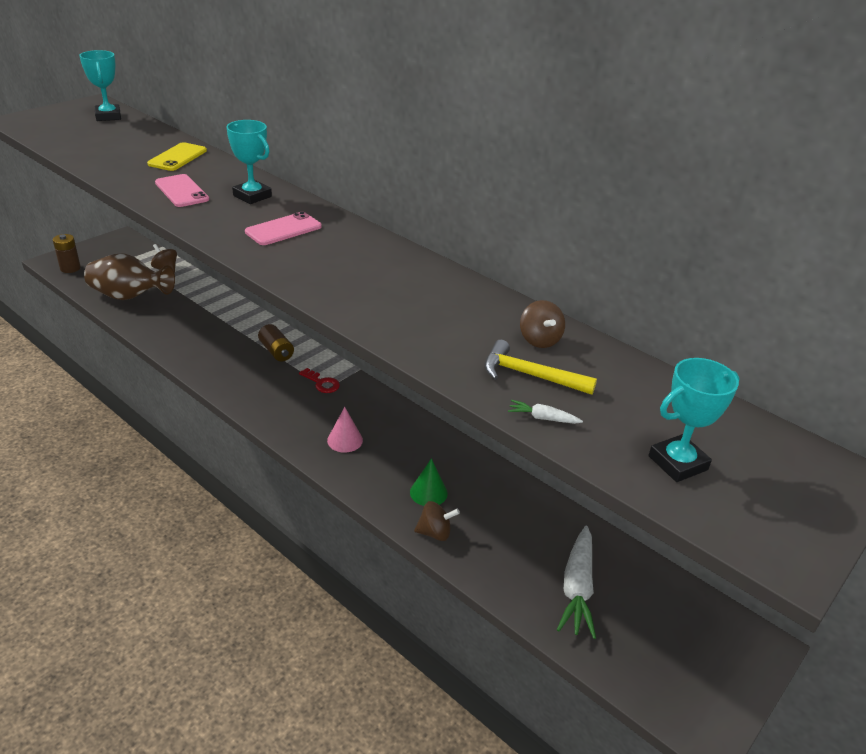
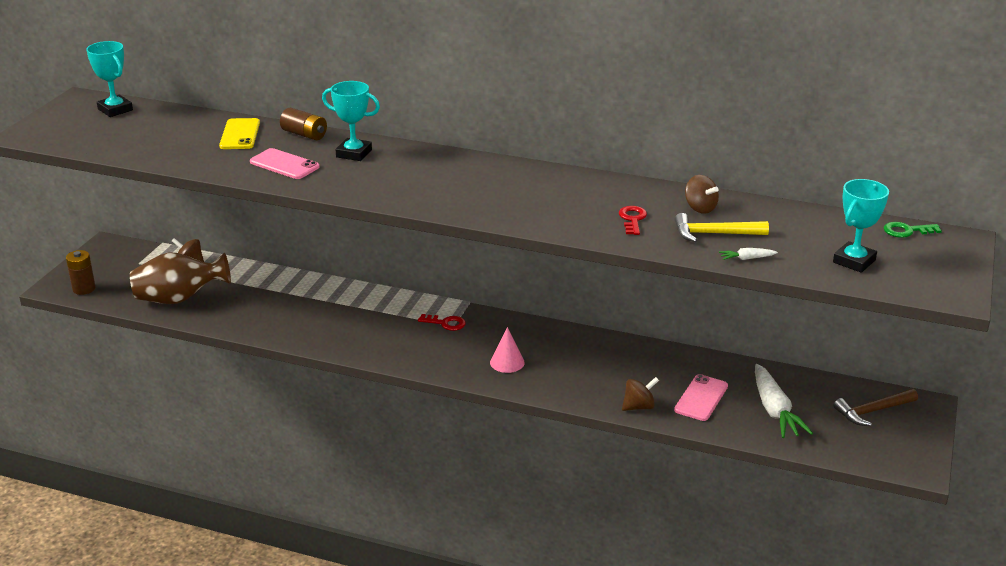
camera: 20 degrees left, 5 degrees down
pink phone [245,212,322,245] -> pink phone moved to [674,374,728,421]
brown battery [258,324,294,362] -> brown battery moved to [280,108,327,140]
green cone [410,458,448,506] -> none
none -> red key [619,206,647,235]
none -> brown hammer [834,389,918,426]
none -> green key [884,222,942,238]

